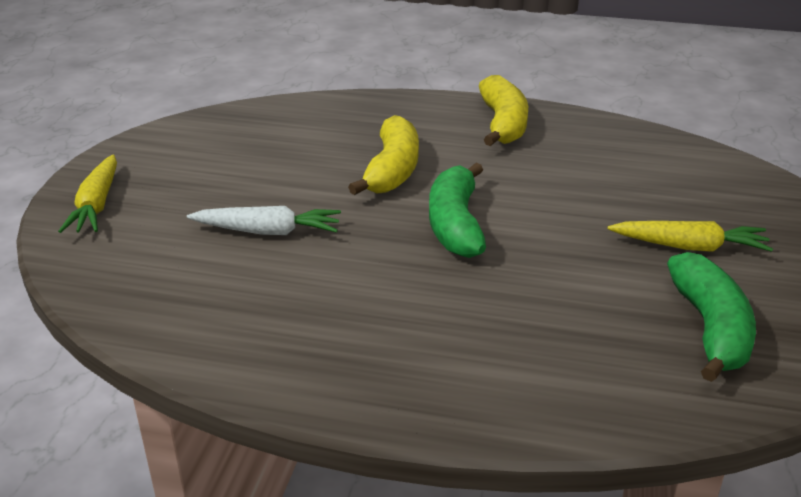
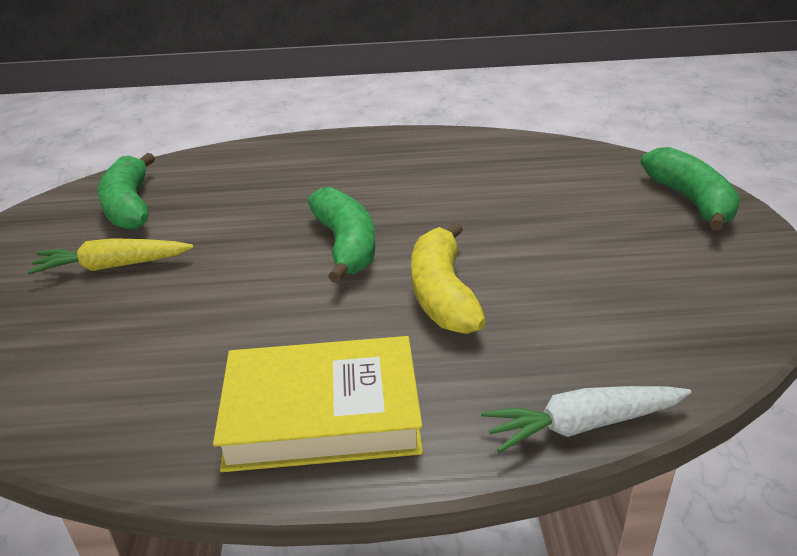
camera: 165 degrees right, 0 degrees up
yellow carrot [58,154,117,233] -> green banana [641,147,740,231]
white carrot [187,206,341,235] -> white carrot moved to [481,386,691,453]
yellow banana [479,75,528,146] -> yellow book [213,336,423,472]

